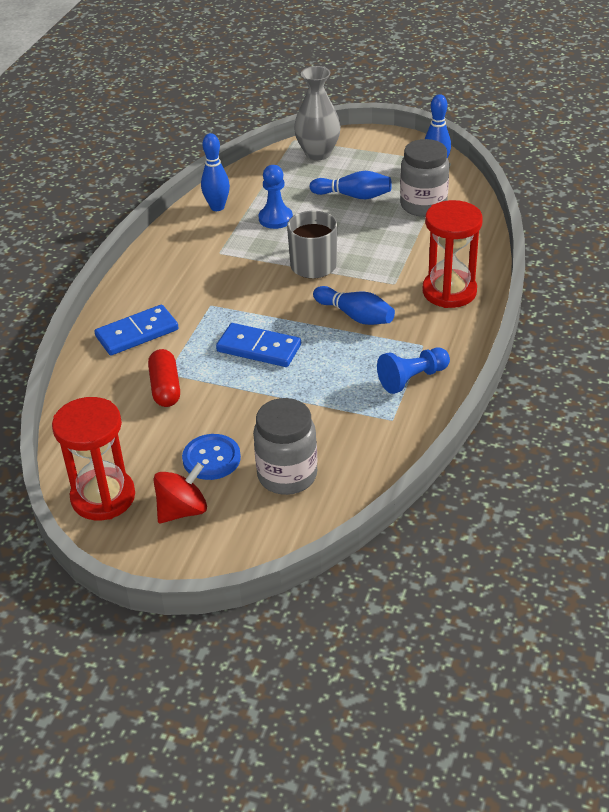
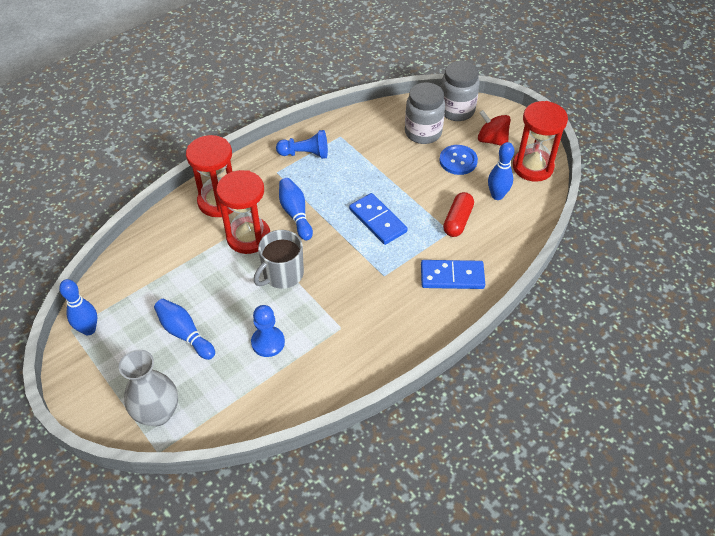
camera: 150 degrees left, 10 degrees up
red spinning top [154,462,207,523] -> red spinning top turned 45 degrees clockwise [478,110,511,146]
blue bowling pin [201,133,230,211] -> blue bowling pin moved to [488,142,514,200]
grey jar [400,139,449,217] -> grey jar moved to [441,61,480,121]
none -> red hourglass [216,170,270,254]

